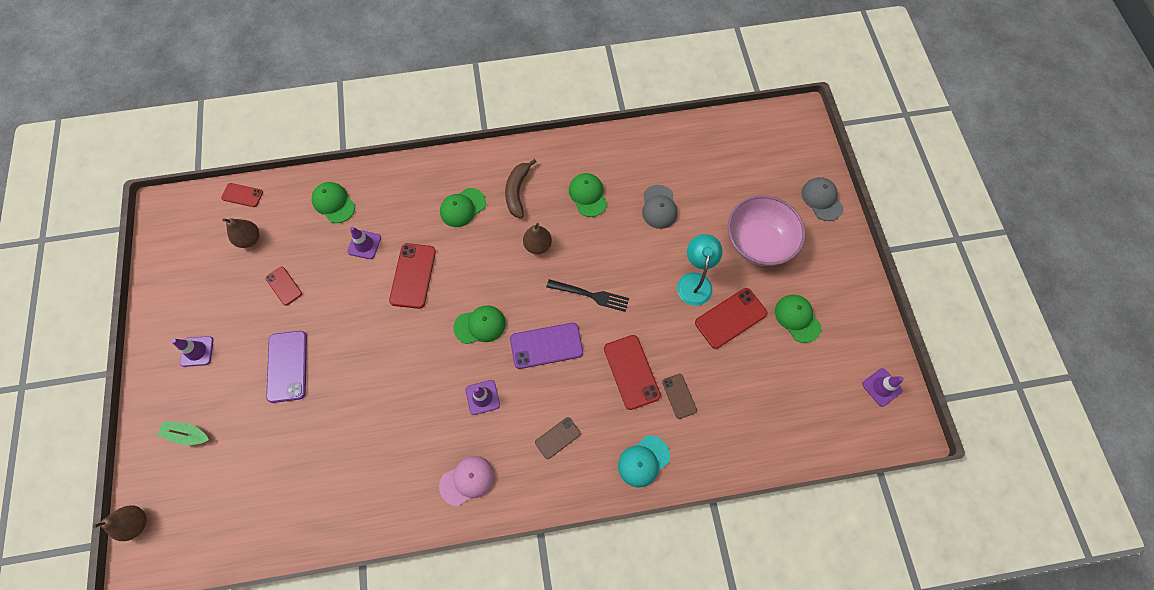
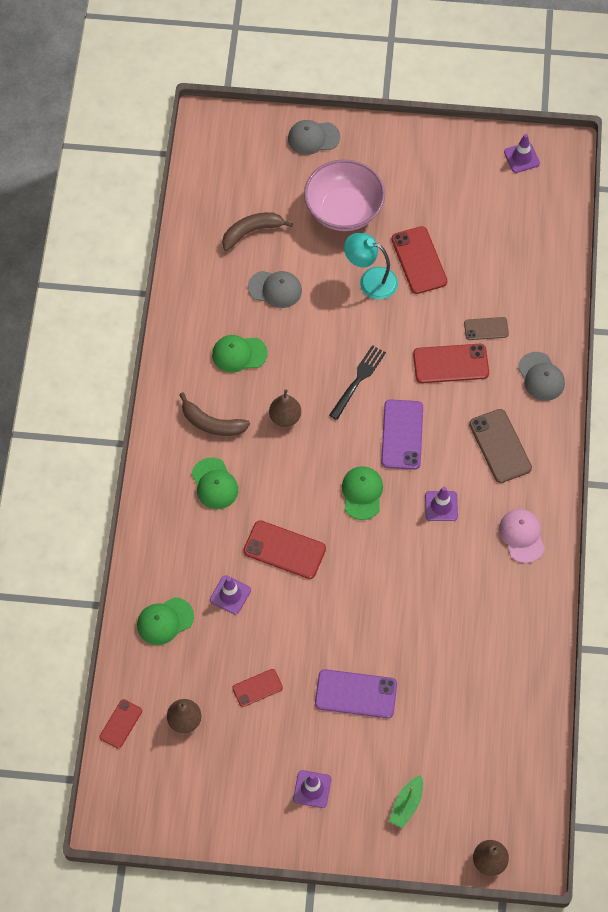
camera: 75 degrees left, 5 degrees down
brown phone [535,417,581,459] -> brown phone [469,409,532,483], size x1.69
turquoise cap [618,436,670,487] -> grey cap [518,352,565,401]
green cap [775,295,821,343] -> none
none -> brown banana [222,212,293,251]

